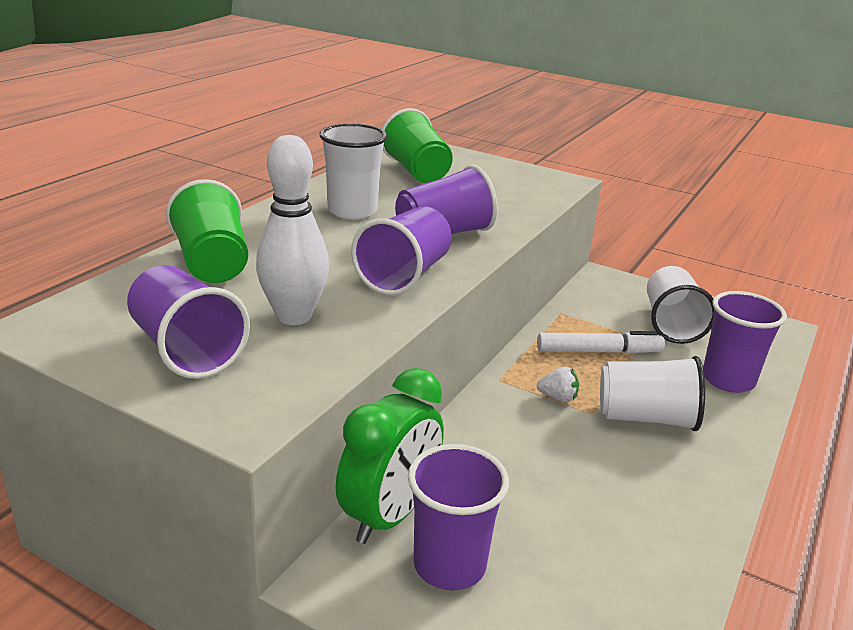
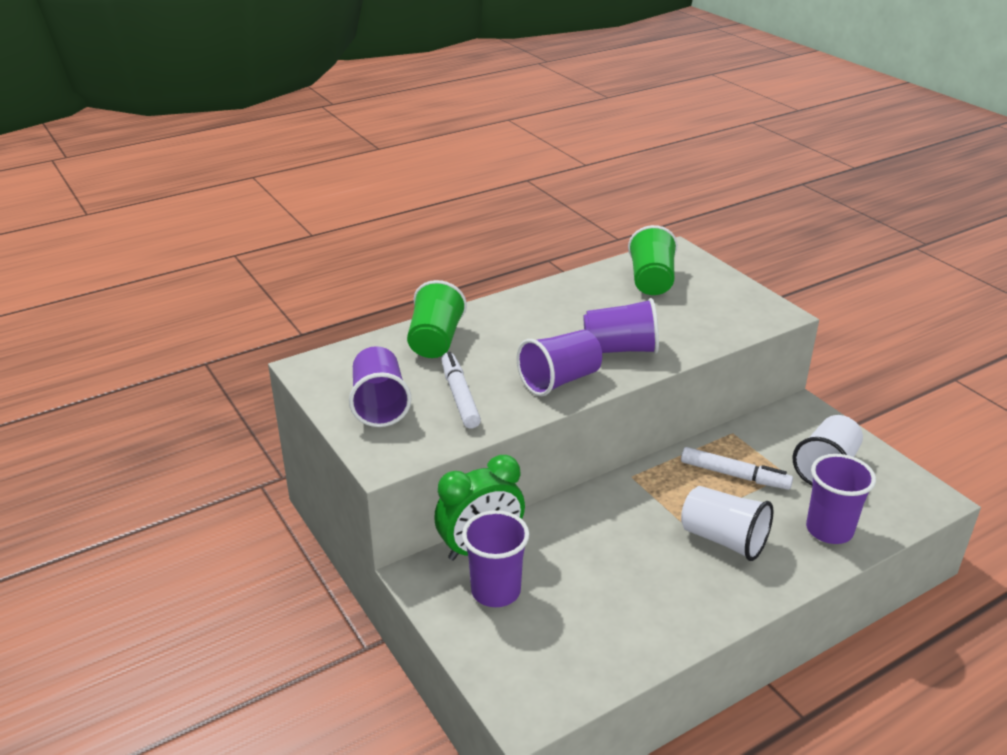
camera: 30 degrees right, 5 degrees up
white bowling pin [256,135,329,325] -> white marker [441,352,481,429]
white cup [320,123,387,219] -> none
white strawberry [537,367,579,402] -> none

